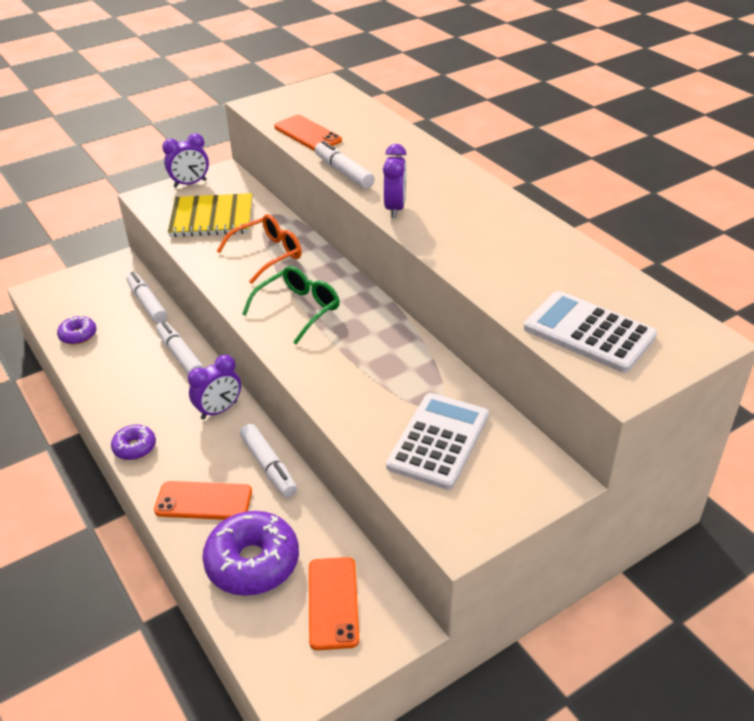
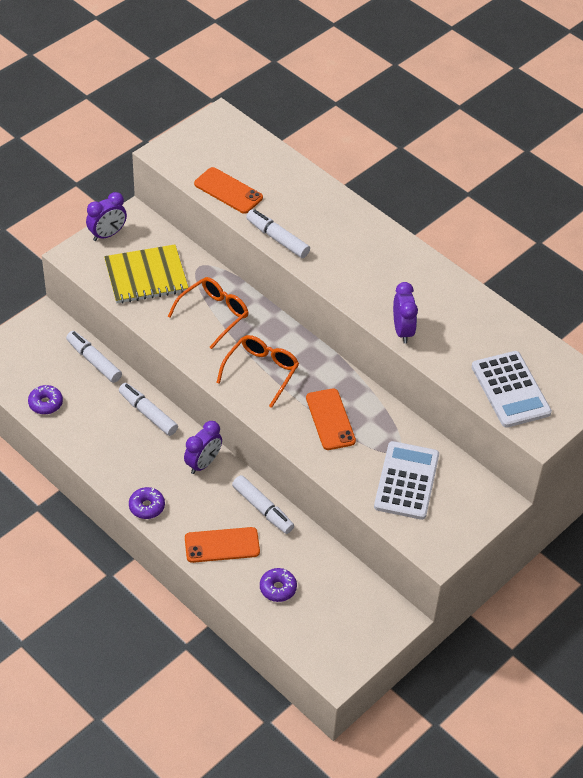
camera: 15 degrees left, 10 degrees up
purple donut [202,511,299,596] -> purple donut [260,568,297,602], size x0.52
green glasses [242,266,340,344] -> orange glasses [216,335,299,408]
orange phone [309,557,359,650] -> orange phone moved to [306,388,356,450]
purple clock [383,144,406,218] -> purple clock moved to [393,282,418,344]
white calculator [524,291,657,373] -> white calculator turned 135 degrees counterclockwise [472,351,552,428]

